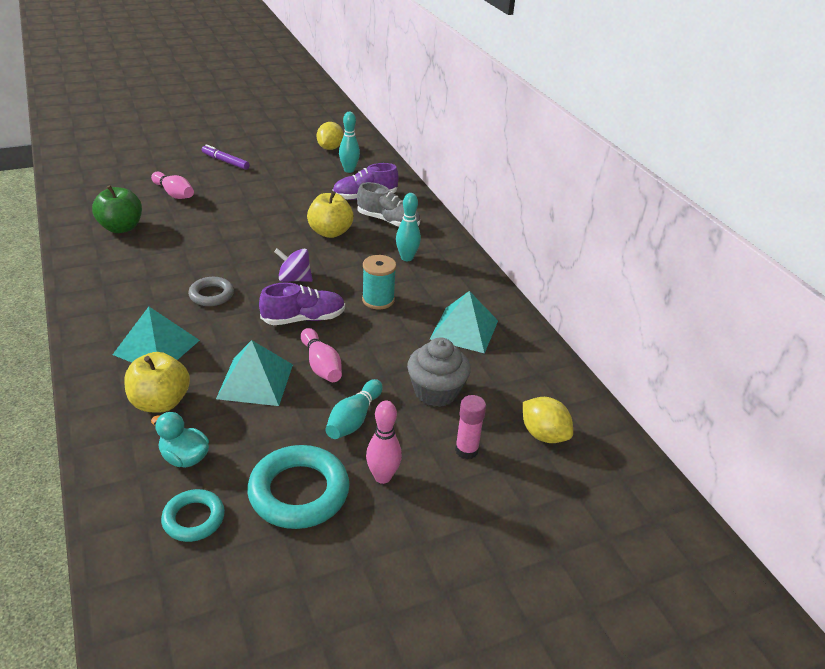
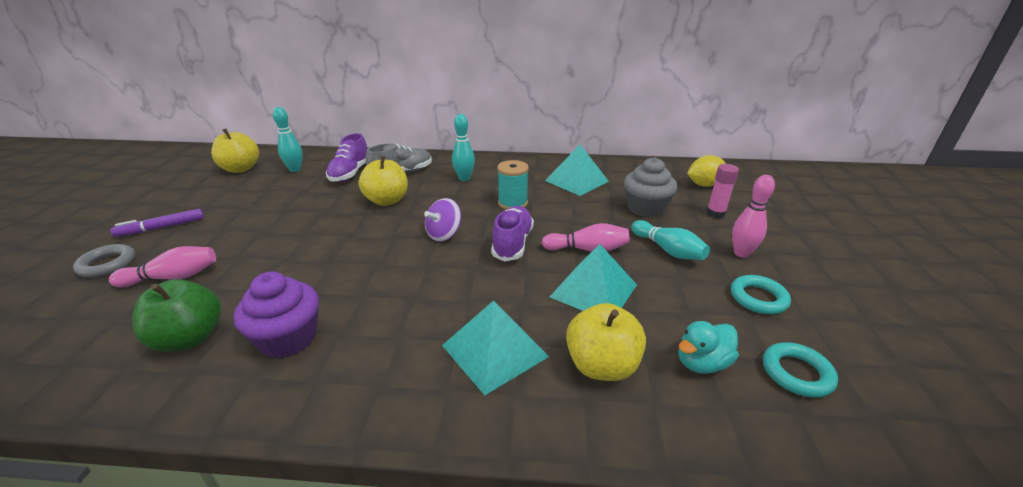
camera: 60 degrees left, 5 degrees down
grey ring [188,277,234,306] -> grey ring moved to [73,244,135,277]
turquoise ring [247,445,350,529] -> turquoise ring [731,275,791,314], size x0.58
yellow lemon [317,122,344,150] -> yellow apple [211,129,259,173]
none -> purple cupcake [234,272,319,358]

